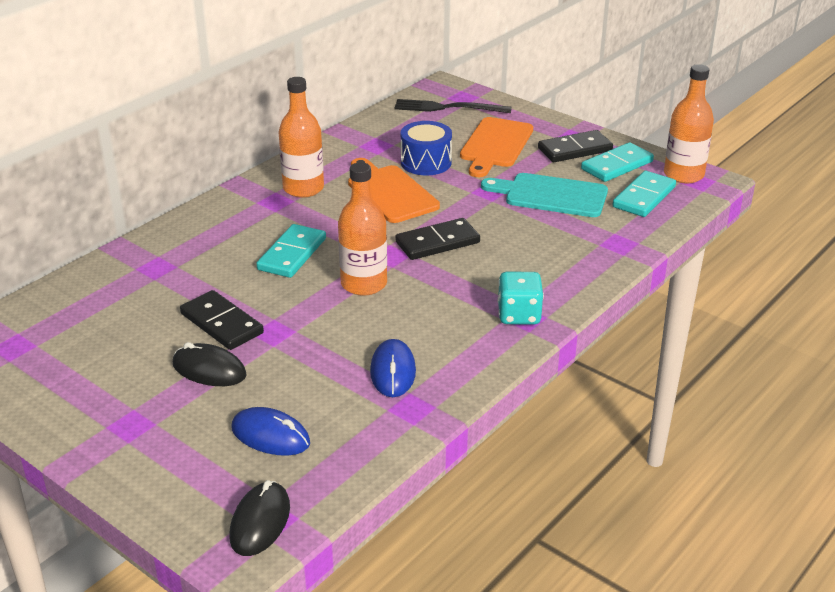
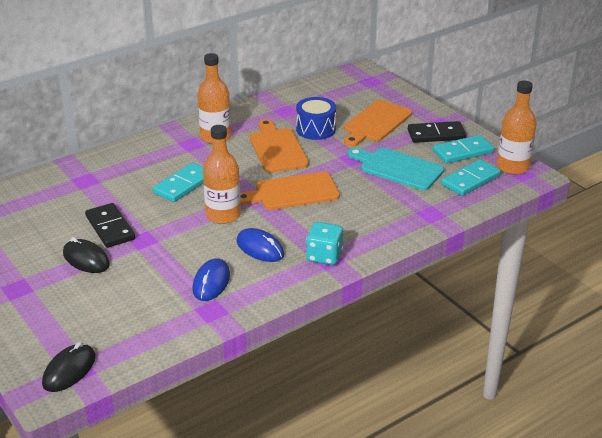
camera: 15 degrees right, 0 degrees up
blue mouse [231,407,310,456] -> blue mouse moved to [236,228,284,262]
black fork [394,99,512,113] -> none
black domino [395,218,480,260] -> orange cutting board [240,172,340,210]

